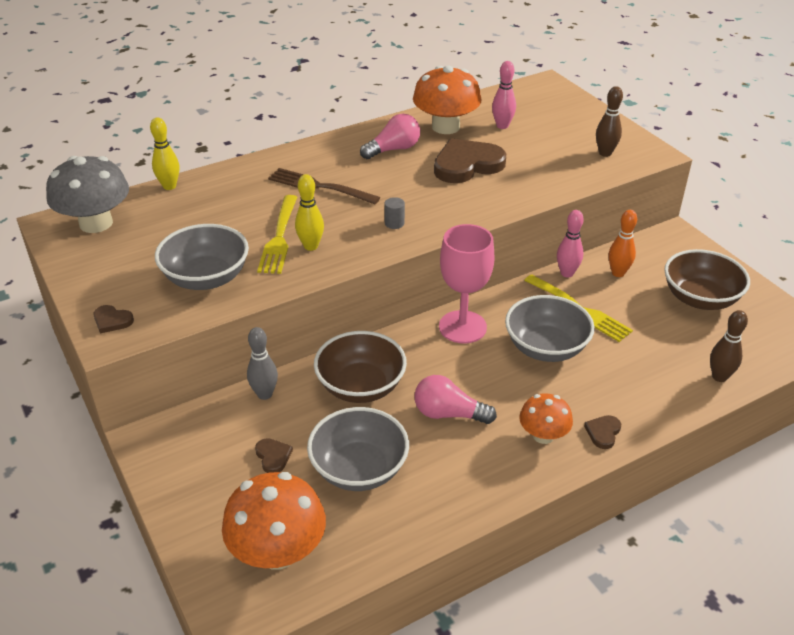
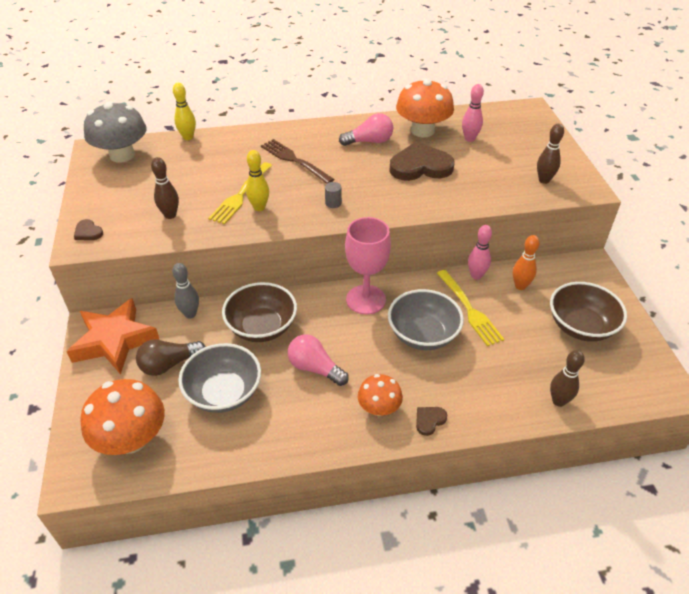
camera: 20 degrees right, 5 degrees up
grey bowl [155,224,249,290] -> brown bowling pin [151,157,179,219]
brown heart [255,438,293,473] -> brown light bulb [136,339,205,376]
none -> orange star [66,298,160,375]

